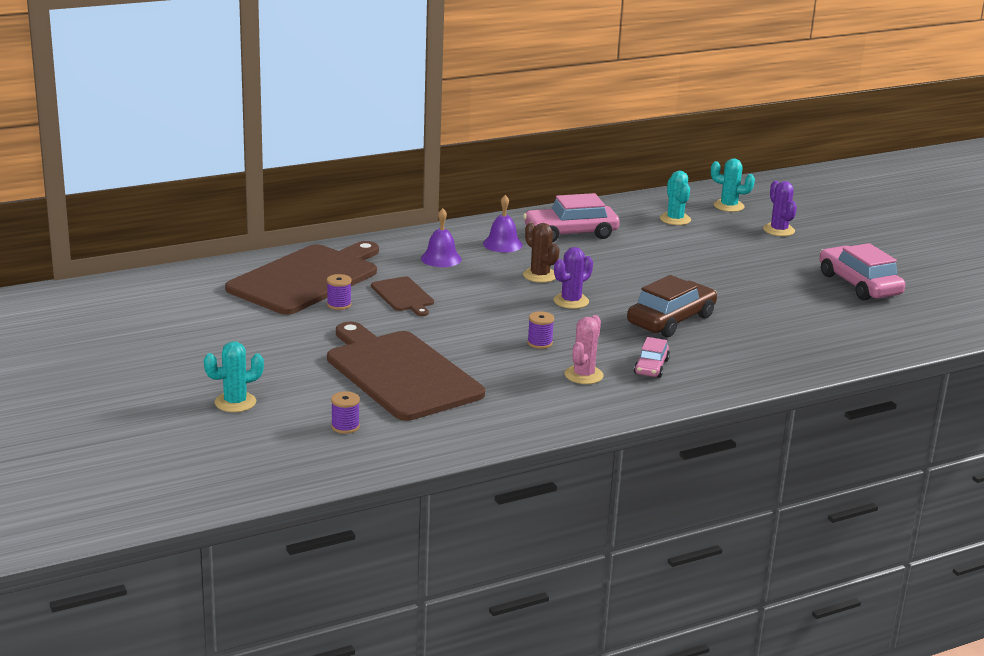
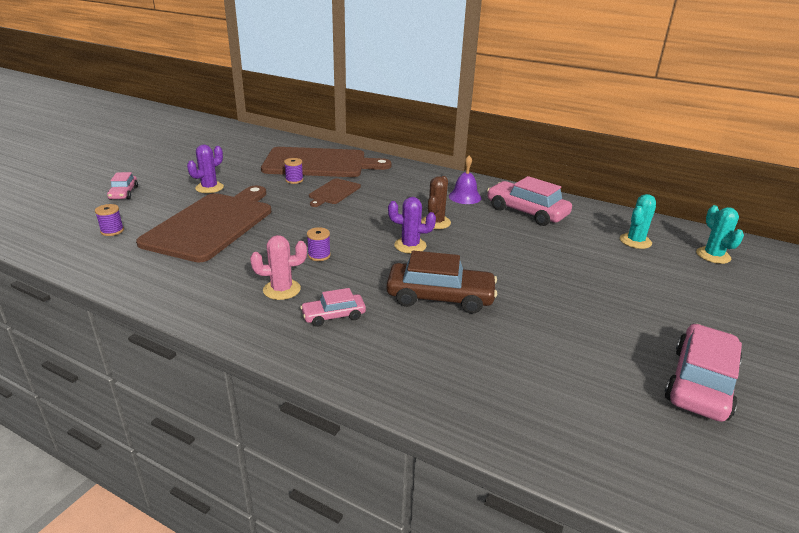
camera: 55 degrees right, 5 degrees up
turquoise cactus [204,341,264,412] -> pink car [107,172,138,200]
purple bell [421,208,462,267] -> none
purple cactus [763,181,797,236] -> purple cactus moved to [187,144,224,193]

